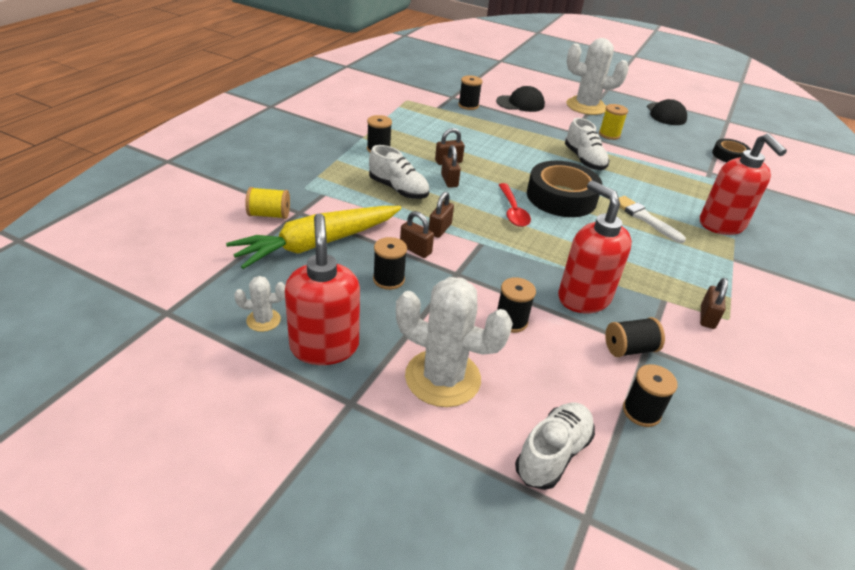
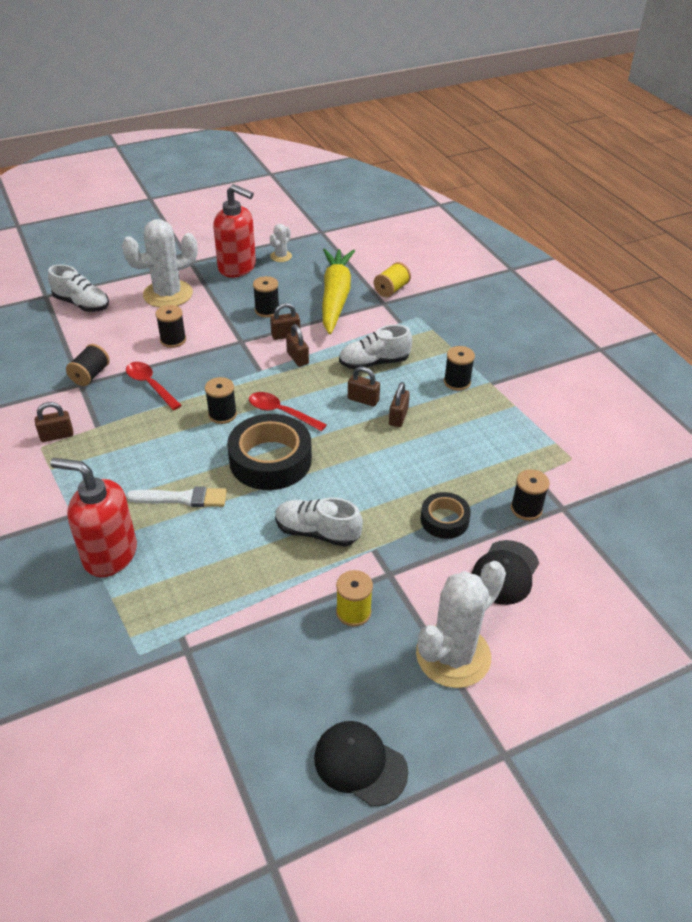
camera: 130 degrees right, 5 degrees up
white shoe [515,402,595,490] -> white shoe turned 45 degrees counterclockwise [48,264,109,312]
red soap dispenser [558,181,632,313] -> red spoon [126,362,182,410]
black spool [623,364,678,427] -> black spool moved to [205,377,237,424]
brown padlock [700,278,728,329] -> brown padlock turned 75 degrees counterclockwise [35,402,74,442]
black tape [712,139,751,162] -> black tape moved to [420,492,471,539]

